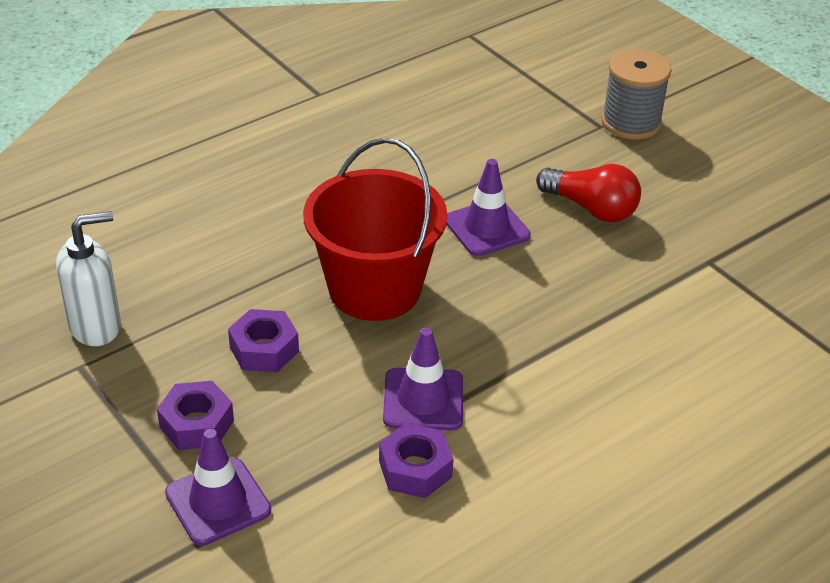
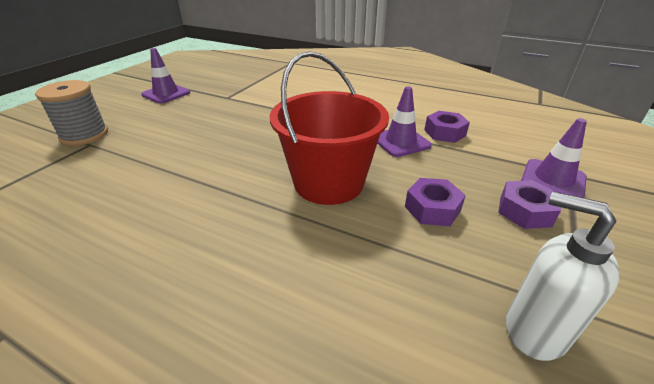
camera: 115 degrees left, 5 degrees down
purple traffic cone [446,159,531,256] -> purple traffic cone moved to [141,48,190,104]
red light bulb [536,164,641,222] -> none

